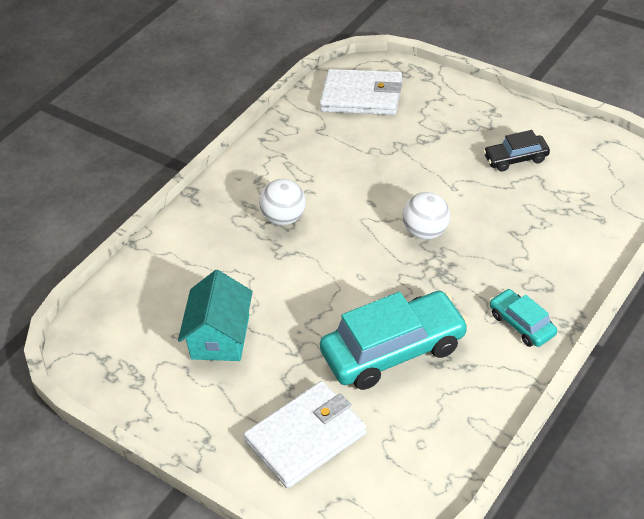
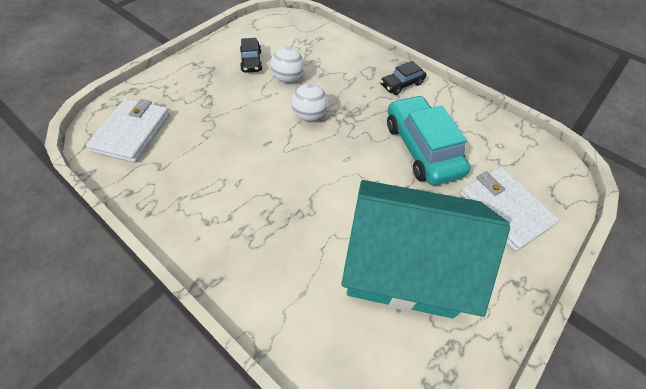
camera: 90 degrees left, 10 degrees up
turquoise house [178,270,253,361] -> turquoise house [341,180,510,318], size x1.86
white ball [259,179,306,225] -> white ball moved to [270,47,304,83]
turquoise car [490,289,557,347] -> black car [381,61,427,95]

